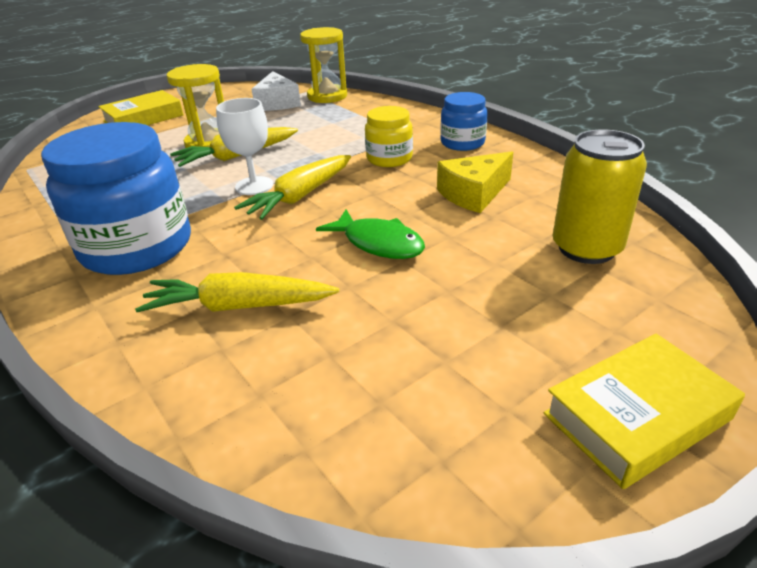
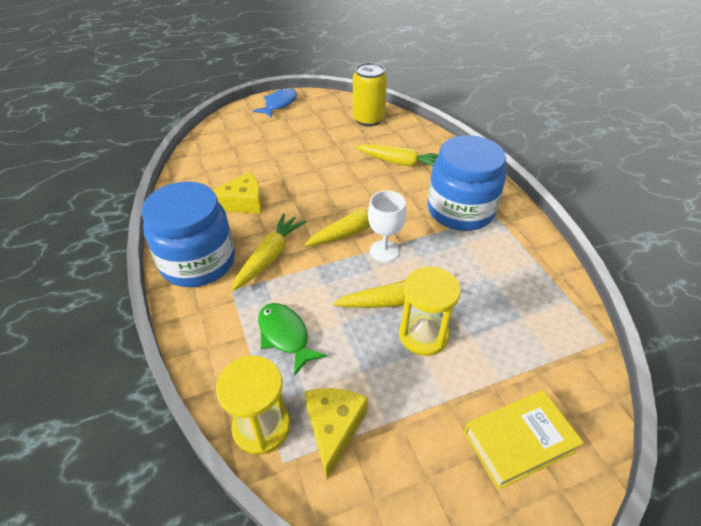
camera: 165 degrees left, 10 degrees up
white cheese [252,71,301,111] -> yellow cheese [304,388,368,479]
green fish [316,210,425,259] -> green fish moved to [258,303,327,376]
yellow jar [365,106,413,167] -> yellow carrot [232,213,306,291]
blue jar [440,92,488,151] -> blue jar [142,181,235,287], size x1.90
yellow book [544,334,745,489] -> blue fish [253,88,297,118]
yellow can [553,130,647,264] -> yellow can moved to [353,62,387,127]

